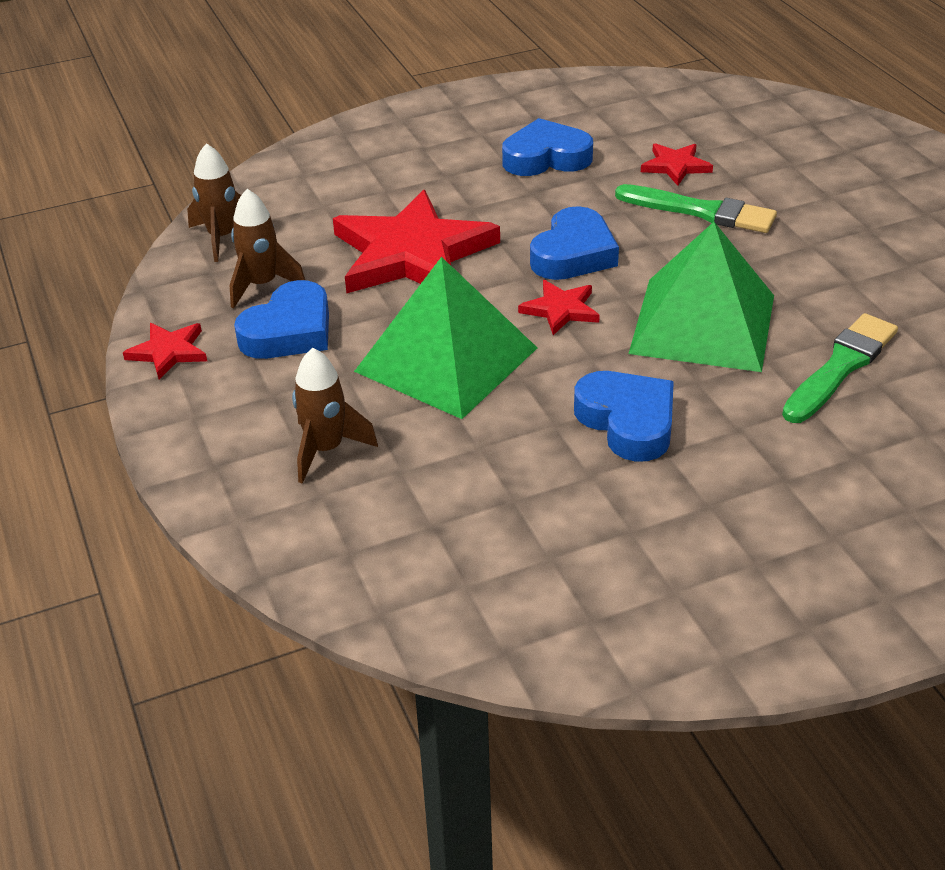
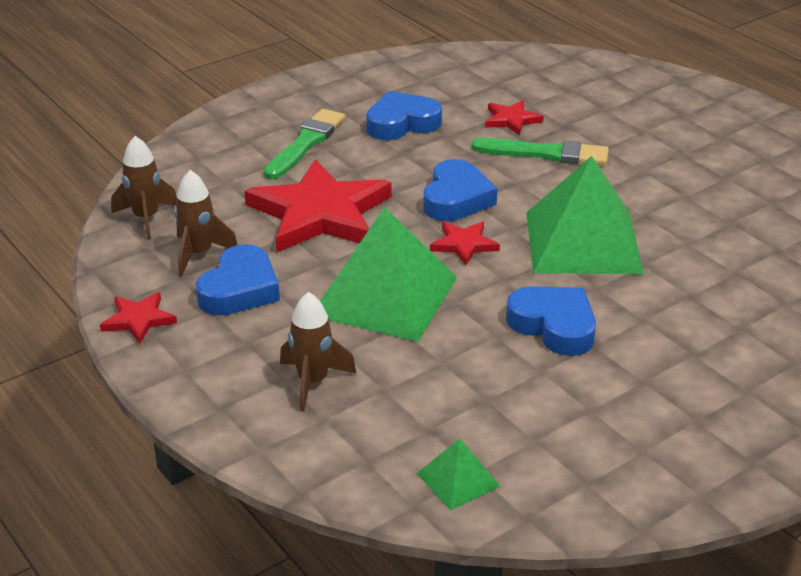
camera: 15 degrees left, 5 degrees down
green brush [782,313,898,423] -> green brush moved to [264,109,346,179]
none -> green pyramid [416,438,501,510]

